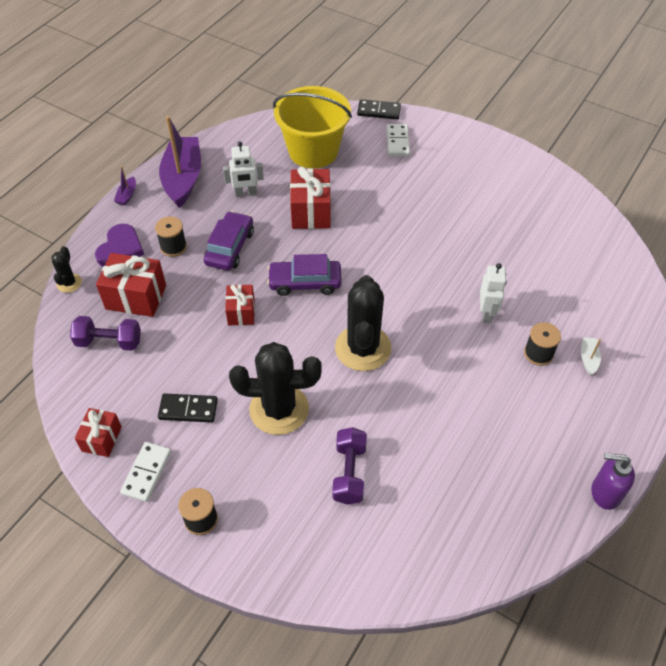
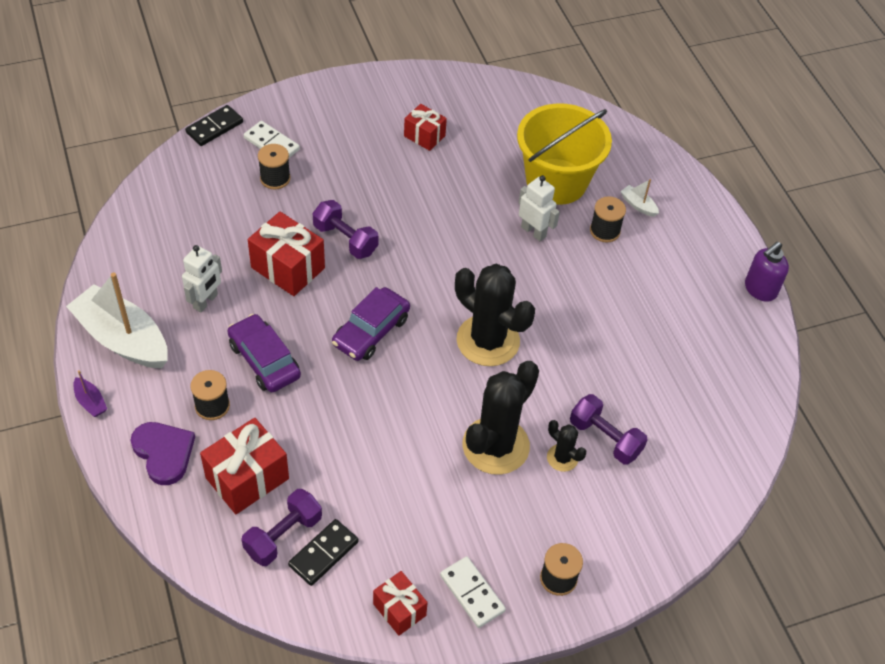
camera: 55 degrees left, 0 degrees up
black cactus [51,246,82,293] -> black cactus moved to [547,420,586,472]
black domino [158,393,218,423] -> black domino moved to [288,519,359,586]
purple boat [159,116,201,208] -> white boat [66,272,168,368]
red gift [225,285,255,325] -> red gift moved to [404,104,447,151]
yellow bucket [273,86,352,169] -> yellow bucket moved to [517,104,612,205]
none -> black spool [258,144,291,189]
none -> purple dumbbell [312,200,379,259]

